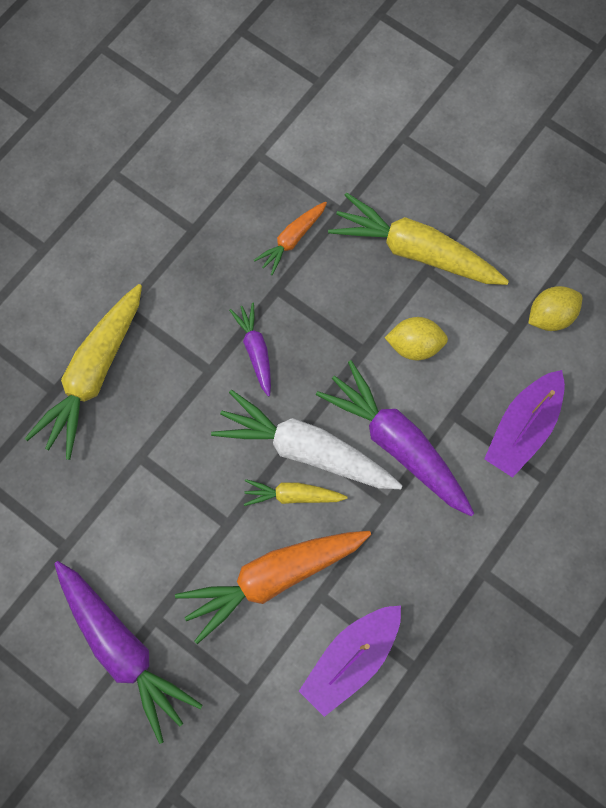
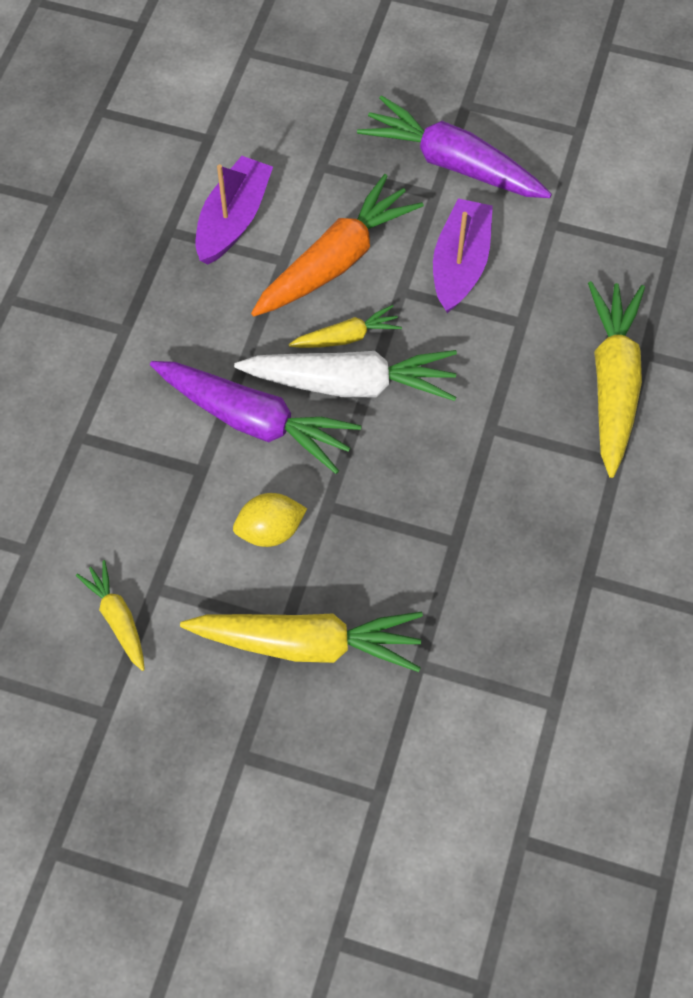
camera: 160 degrees right, 10 degrees down
purple carrot [229,302,271,397] -> none
orange carrot [254,201,327,275] -> none
purple boat [484,370,565,478] -> purple boat moved to [433,198,493,313]
yellow lemon [528,286,582,331] -> yellow carrot [76,560,145,671]

